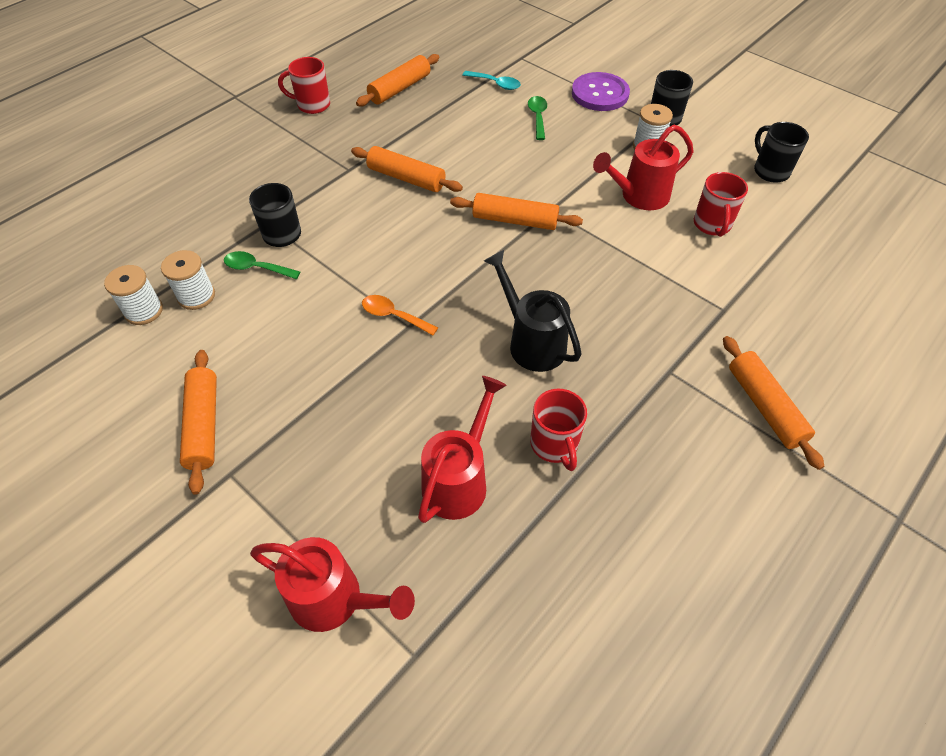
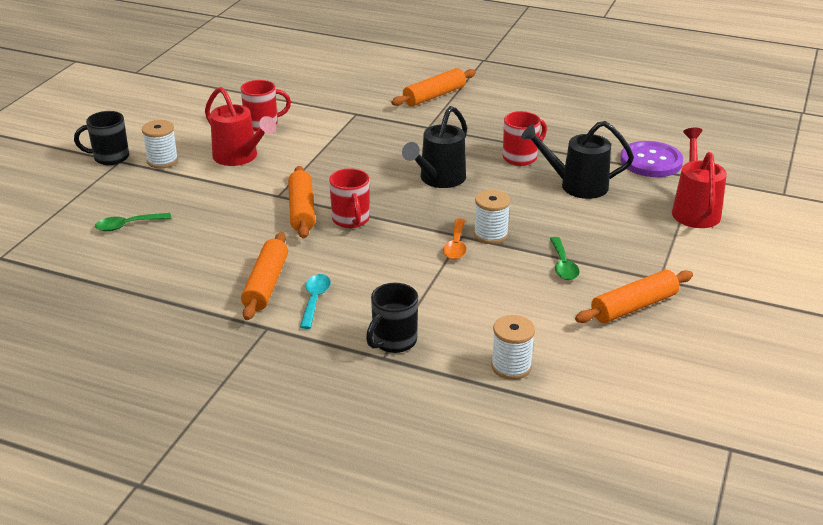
camera: 110 degrees left, 20 degrees down
white spool [104,265,163,325] -> white spool moved to [474,190,510,244]
green spoon [224,251,300,279] -> green spoon moved to [550,237,580,280]
red mug [278,57,330,114] -> red mug moved to [329,168,370,228]
orange rolling pin [356,54,440,106] -> none
red watering can [418,376,507,523] -> black watering can [521,121,634,199]
turquoise spoon [462,71,521,90] -> turquoise spoon moved to [300,274,331,329]
purple button [572,72,630,111] -> purple button moved to [620,141,683,177]
black mug [754,122,809,183] -> none

